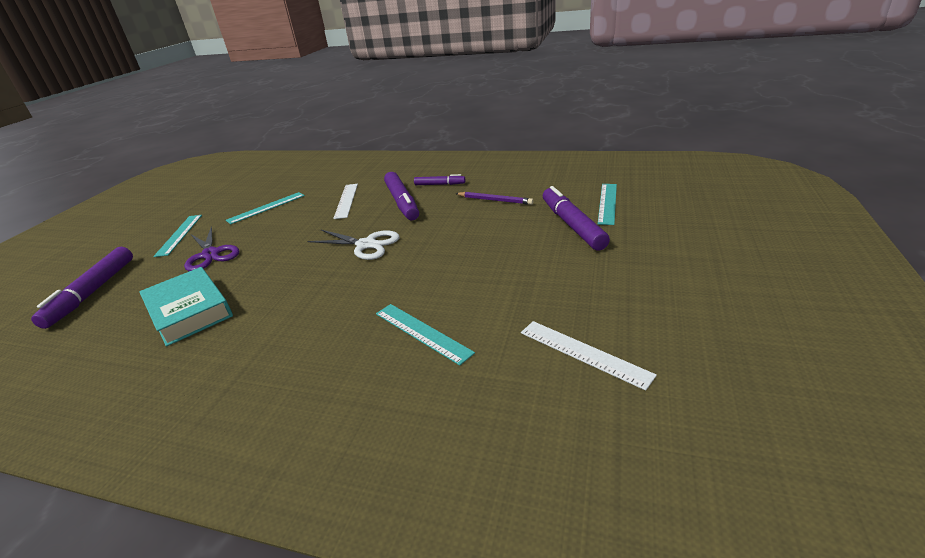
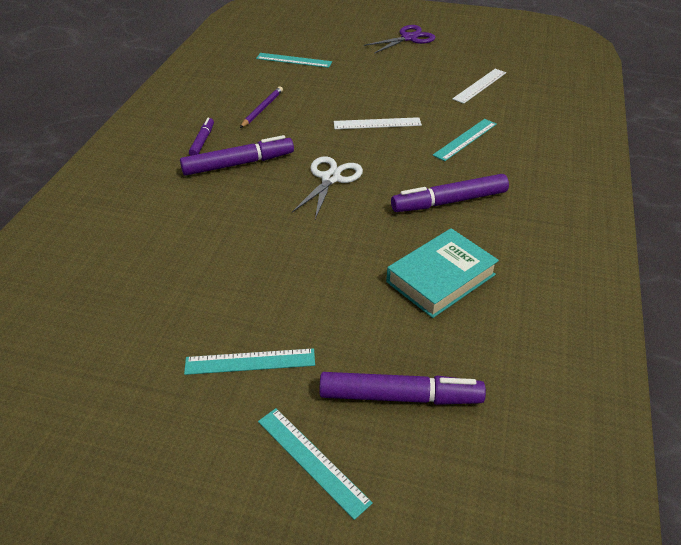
camera: 95 degrees left, 10 degrees up
purple scissors [184,226,239,271] -> purple scissors moved to [364,25,436,54]
turquoise ruler [226,192,305,225] -> turquoise ruler moved to [258,408,373,520]
white ruler [333,184,358,219] -> white ruler moved to [334,117,422,129]
purple marker [543,186,610,251] -> purple marker moved to [391,174,509,212]

